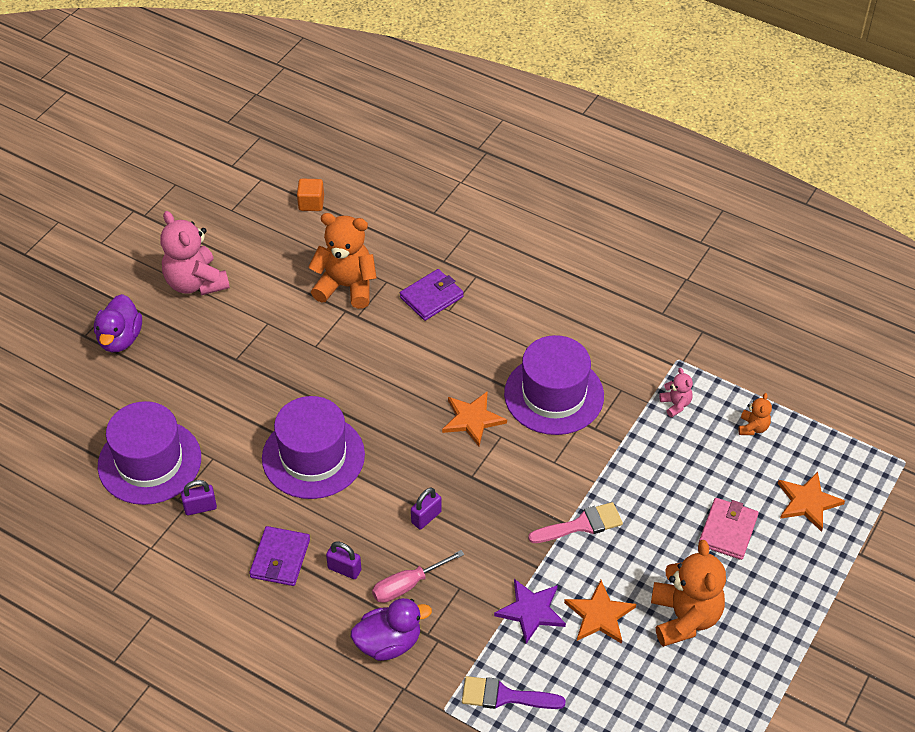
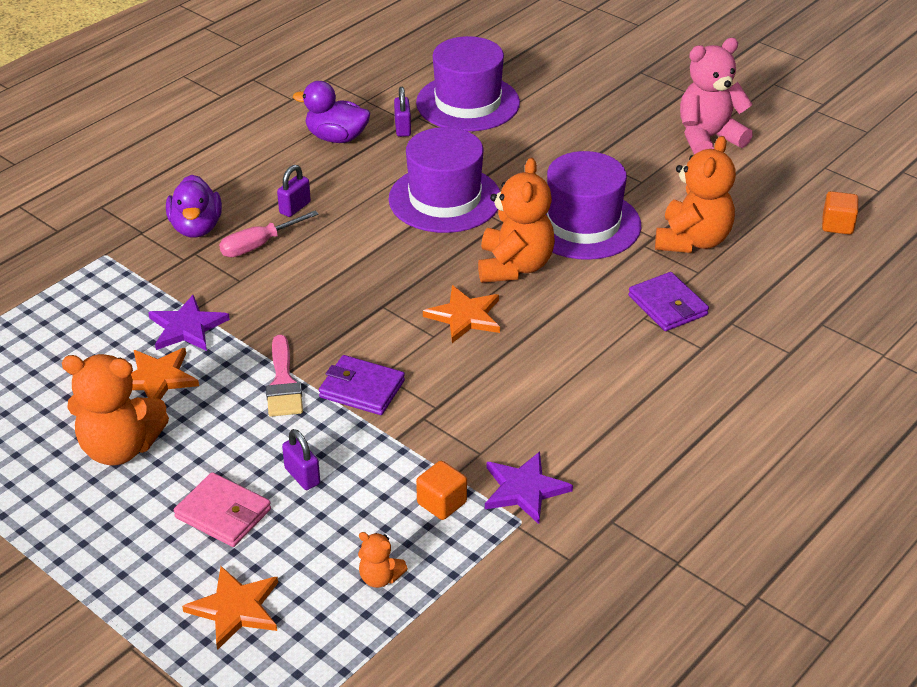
camera: 100 degrees right, 10 degrees down
purple duck [94,294,142,352] -> purple duck moved to [293,81,371,143]
purple wallet [249,526,310,586] -> purple wallet moved to [319,355,405,415]
pink screwdriver [372,550,464,603] -> pink screwdriver turned 105 degrees counterclockwise [219,211,319,257]
purple padlock [411,488,442,529] -> purple padlock moved to [282,429,320,490]
purple brush [462,676,566,709] -> none
purple hat [504,335,604,435] -> purple hat moved to [546,151,641,260]
pink teddy bear [659,368,693,417] -> orange cube [416,461,467,520]
none -> orange teddy bear [478,158,555,283]
none -> purple star [485,451,573,524]

